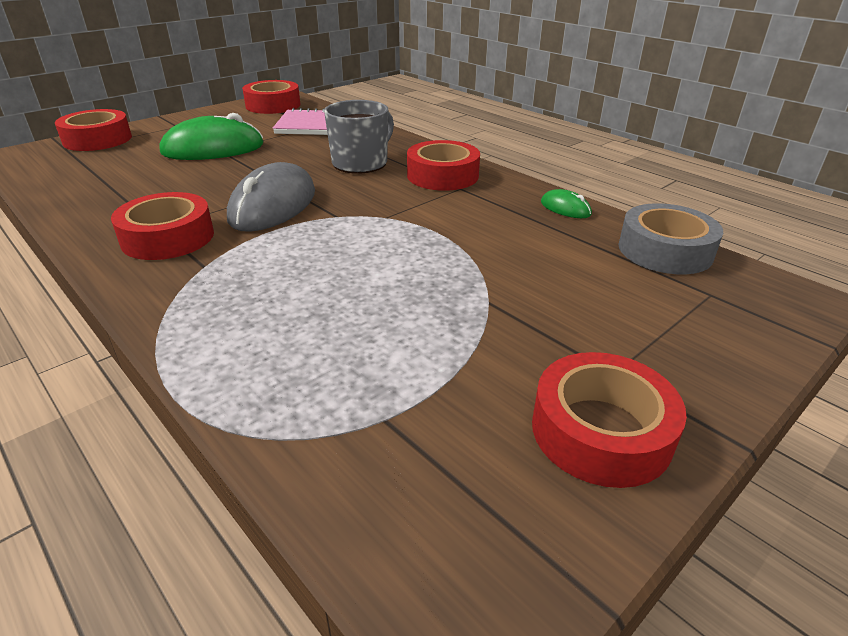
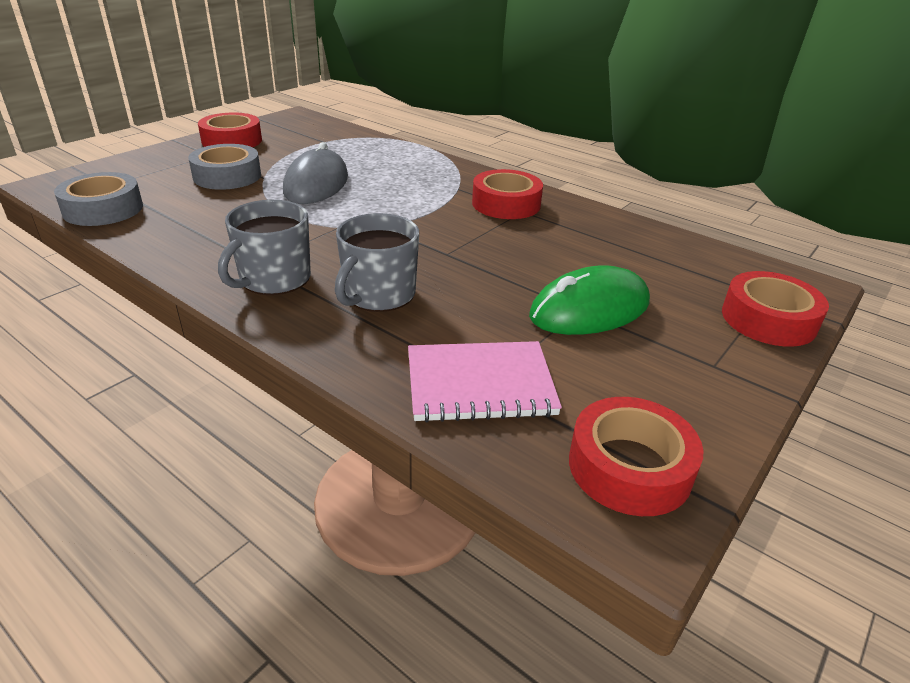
camera: 170 degrees right, 0 degrees up
grey mouse [227,162,315,232] -> grey mouse moved to [283,142,348,204]
red tape [407,140,480,191] -> grey mug [218,200,311,295]
green mouse [541,189,592,218] -> none
none -> grey tape [188,144,261,190]

